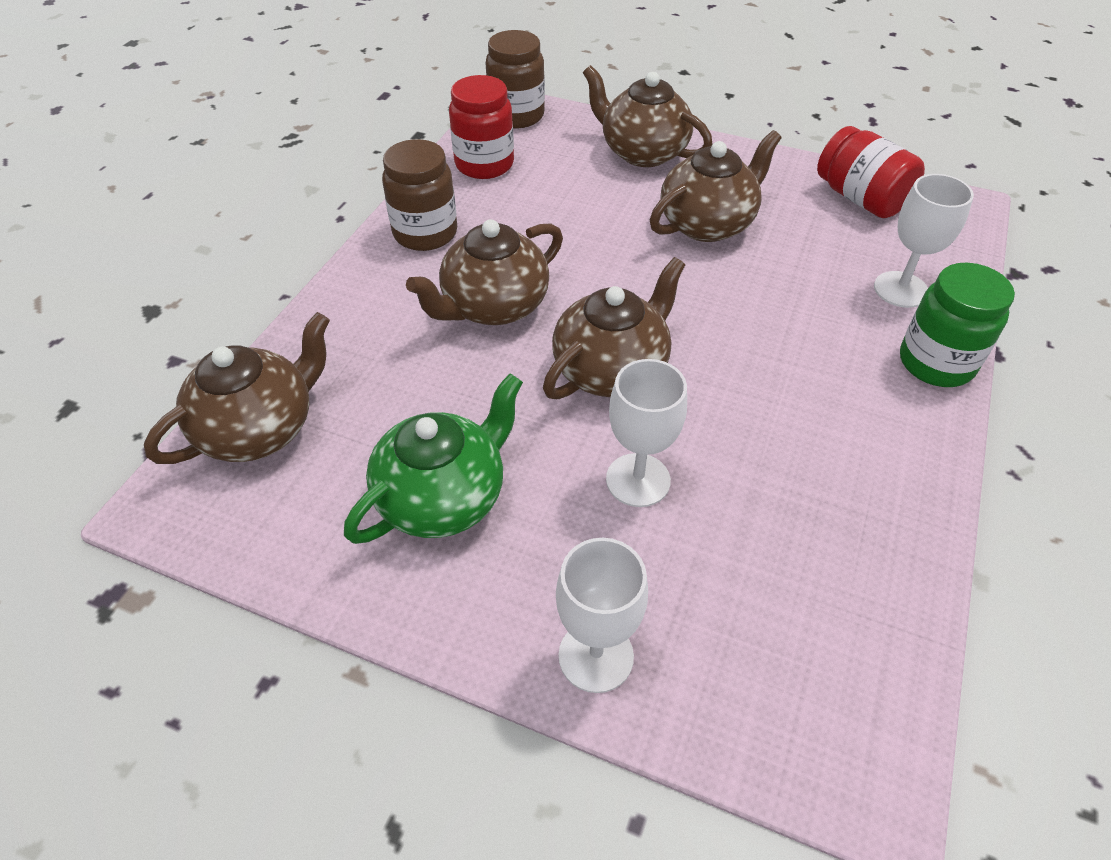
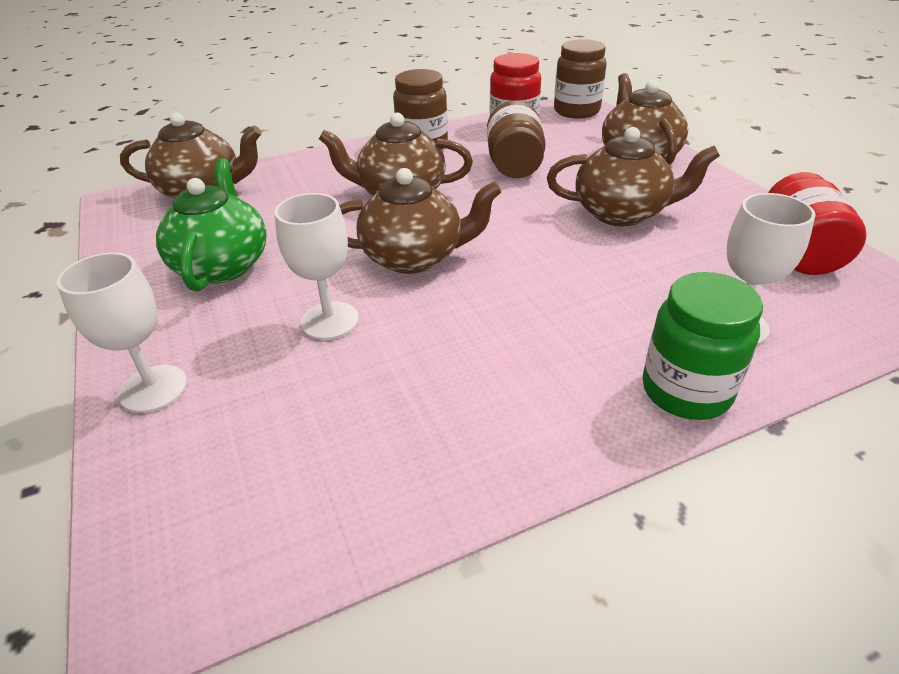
camera: 45 degrees right, 10 degrees down
green teapot [344,373,523,544] -> green teapot turned 90 degrees counterclockwise [156,158,267,292]
none -> brown jar [487,100,546,178]

